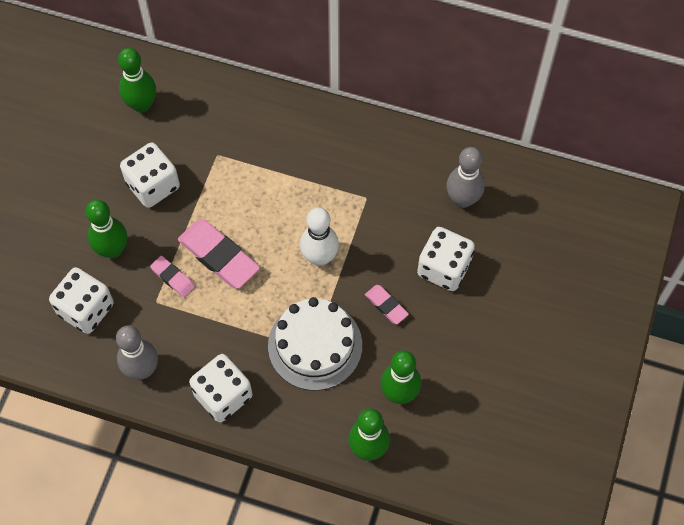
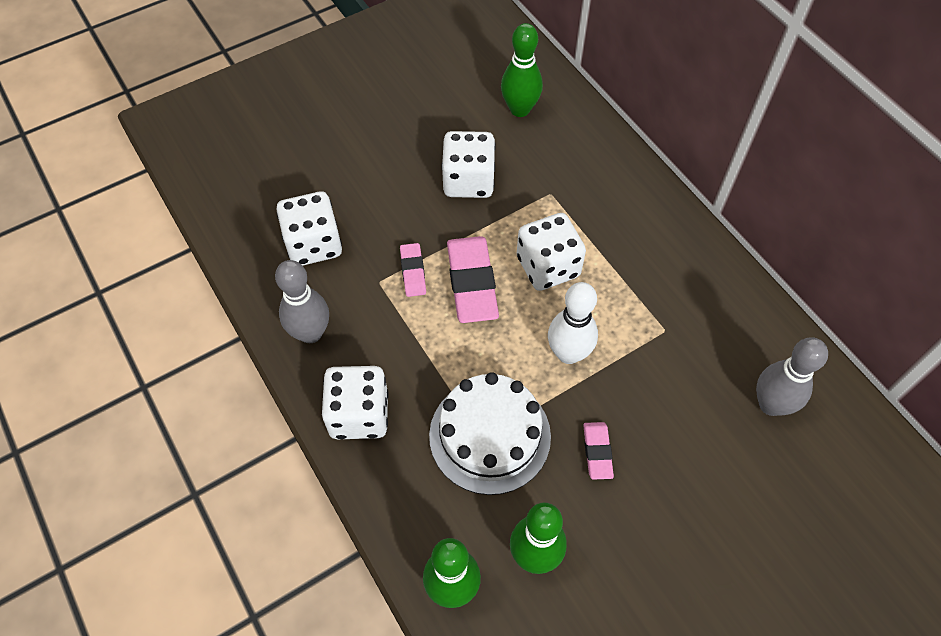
camera: 40 degrees right, 5 degrees down
green bowling pin [86,200,127,258] -> none
white dice [417,227,475,291] -> white dice moved to [517,213,586,291]

